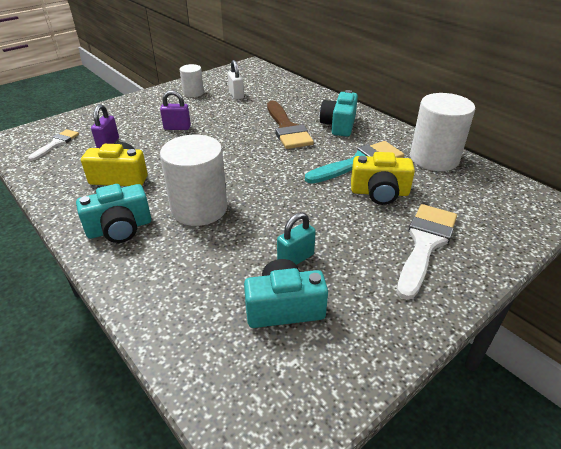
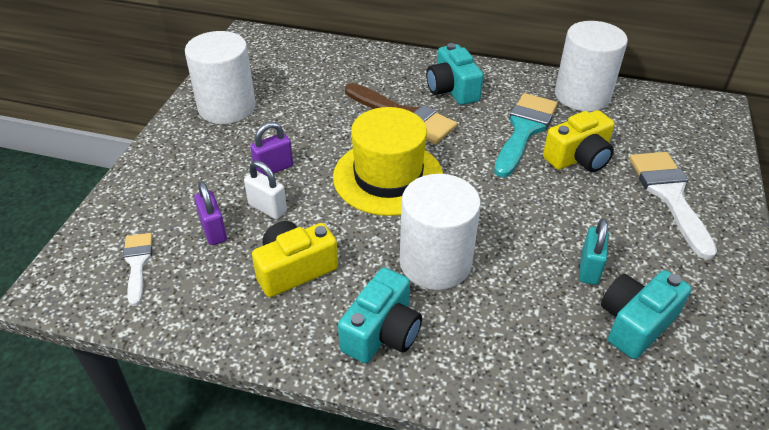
camera: 35 degrees left, 5 degrees up
white cylinder [180,64,204,97] -> white cylinder [185,31,256,124], size x1.85
white padlock [228,60,244,100] -> white padlock moved to [244,161,287,219]
none -> yellow hat [333,107,443,216]

